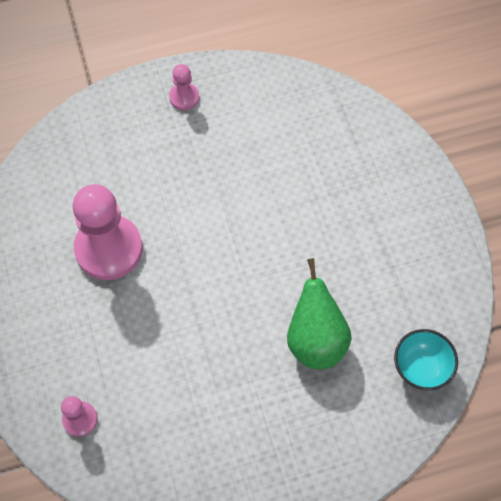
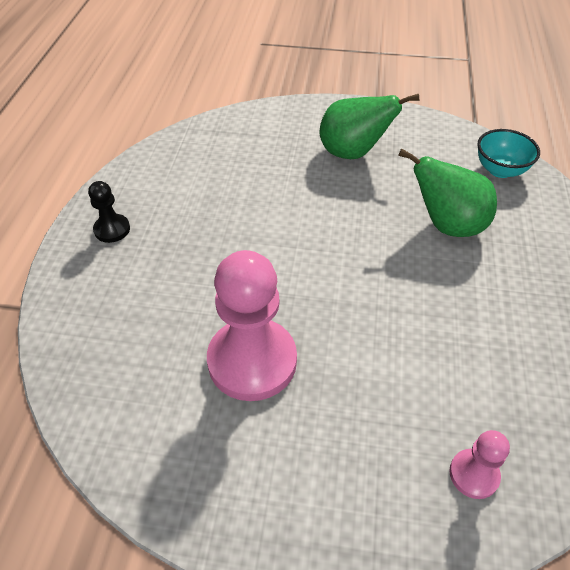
camera: 65 degrees left, 15 degrees down
pink pawn [169,64,199,110] -> black pawn [88,181,130,243]
none -> green pear [319,94,419,159]

